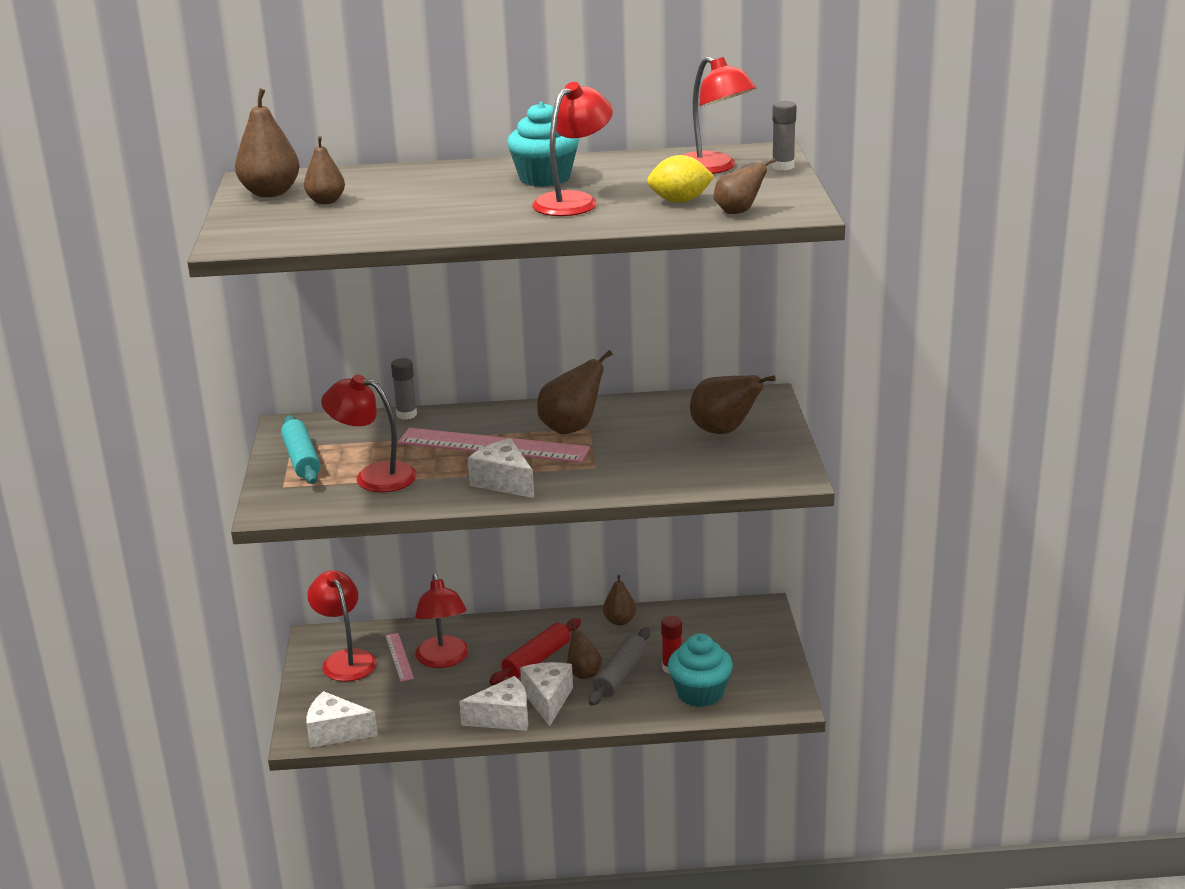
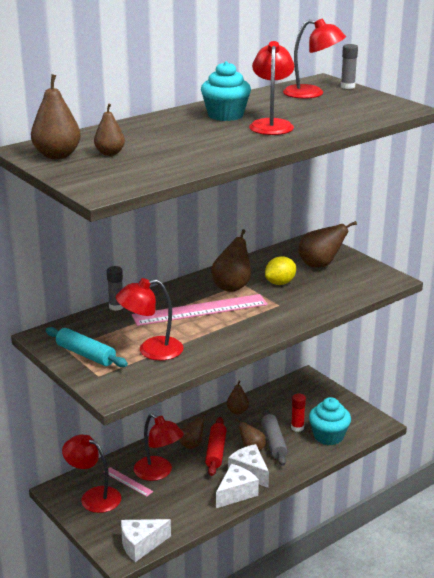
camera: 35 degrees left, 0 degrees up
white cheese [468,438,534,498] -> none
yellow lemon [647,155,715,203] -> yellow lemon moved to [265,256,296,285]
brown pear [714,158,776,214] -> brown pear moved to [179,412,207,449]

